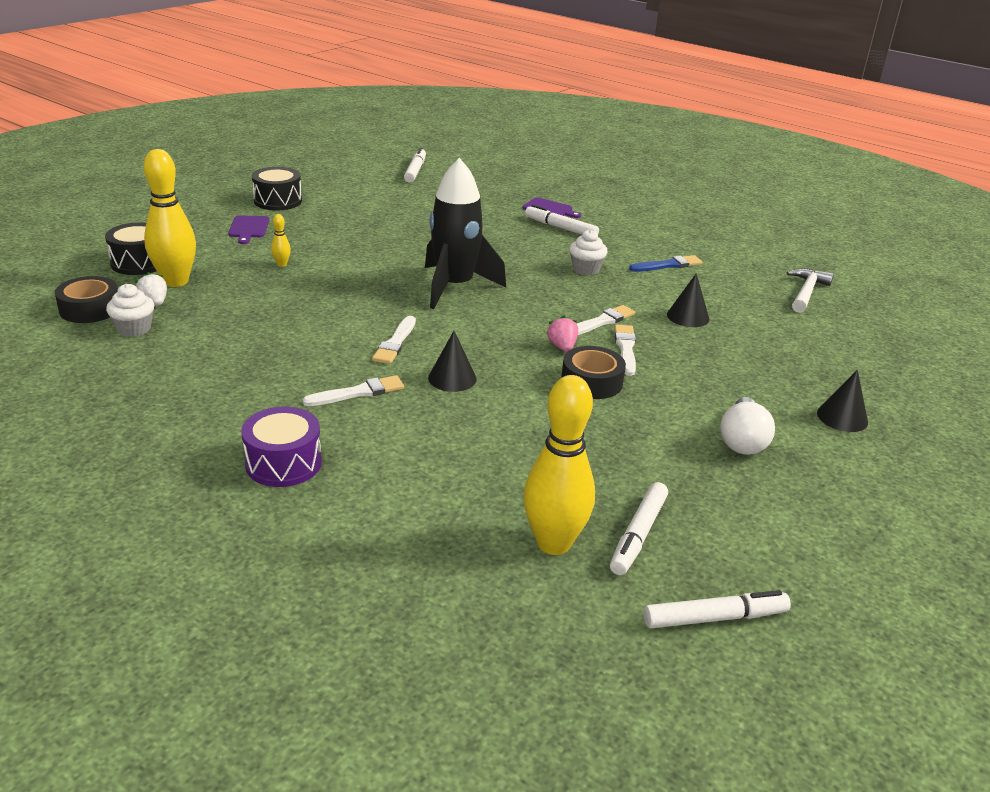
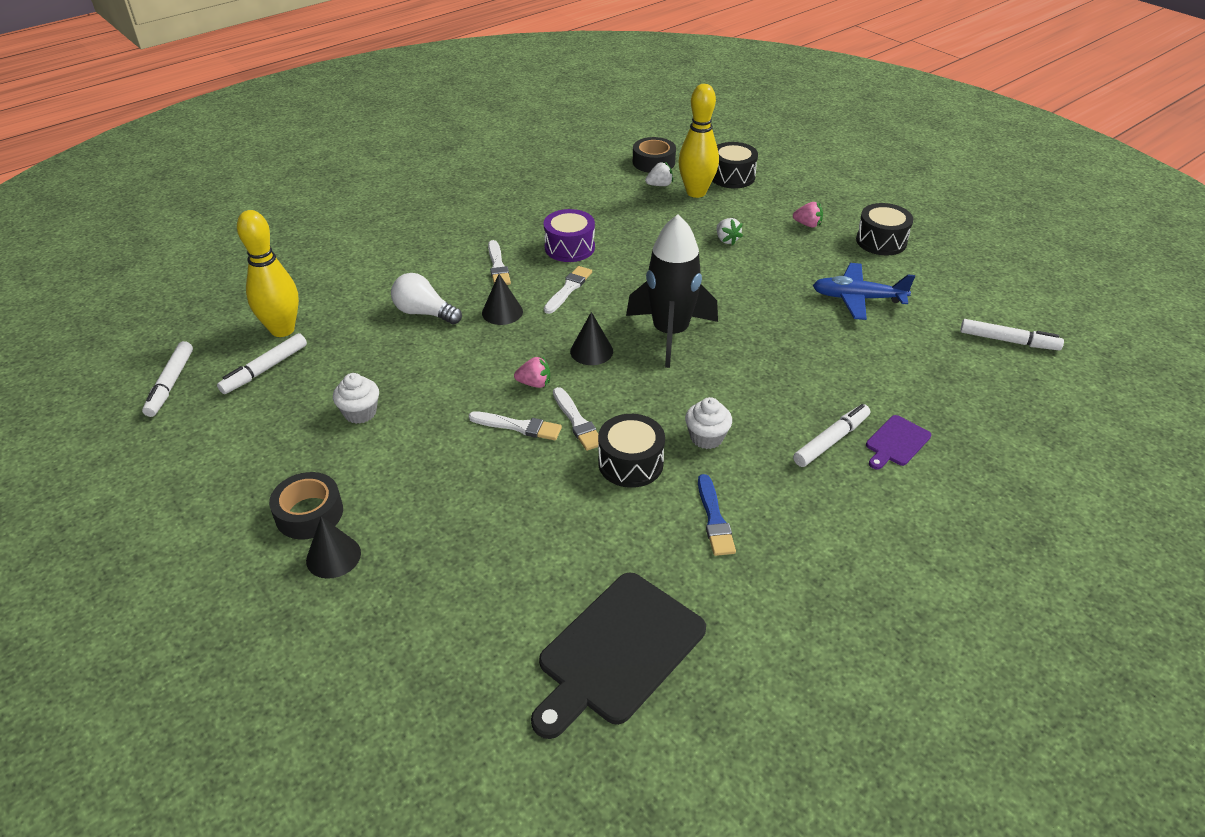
camera: 105 degrees right, 10 degrees up
white cupcake [106,284,154,337] -> white cupcake moved to [333,373,379,424]
purple cutting board [228,216,269,244] -> pink strawberry [793,202,823,227]
purple drum [241,407,322,487] -> purple drum moved to [544,209,595,262]
yellow bowling pin [271,214,291,267] -> white strawberry [717,218,743,245]
white brush [372,316,416,364] -> white brush turned 90 degrees clockwise [544,266,592,314]
black tape [561,346,626,399] -> black tape moved to [269,472,343,539]
white marker [610,482,668,575] -> white marker turned 90 degrees counterclockwise [217,333,307,394]
black cone [667,273,709,327] -> black cone moved to [570,312,613,365]
white light bulb [720,397,775,455] -> white light bulb moved to [391,273,462,325]
white hammer [787,268,834,313] -> black cutting board [531,573,706,739]
none -> black drum [598,414,665,488]
none -> blue plane [813,263,915,320]

